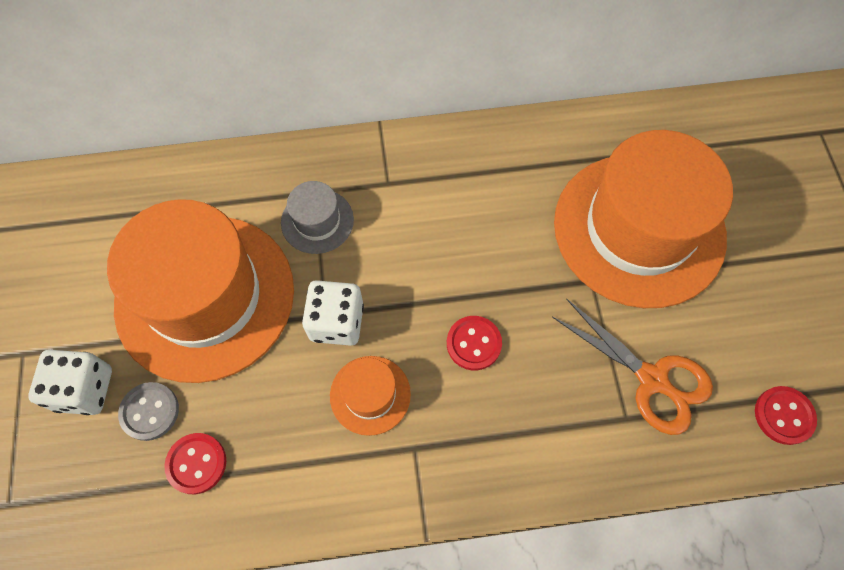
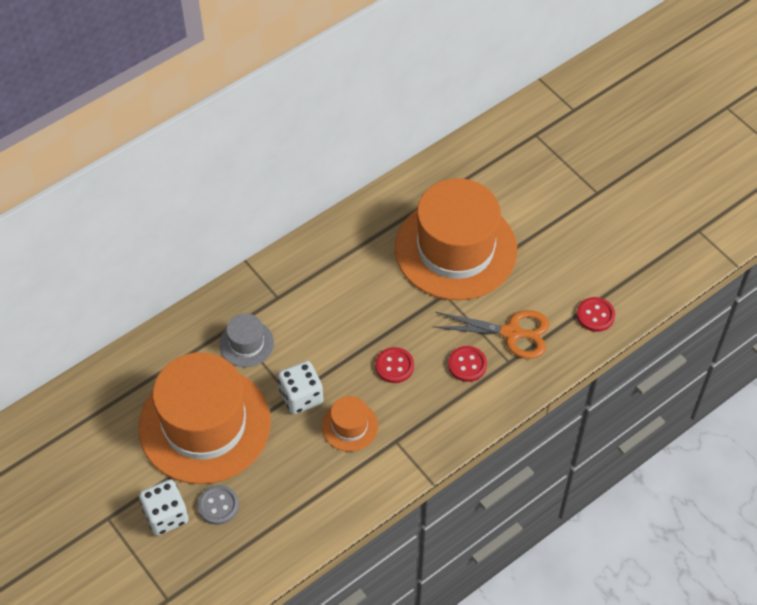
camera: 30 degrees left, 10 degrees down
red button [164,433,226,494] -> red button moved to [448,346,487,382]

